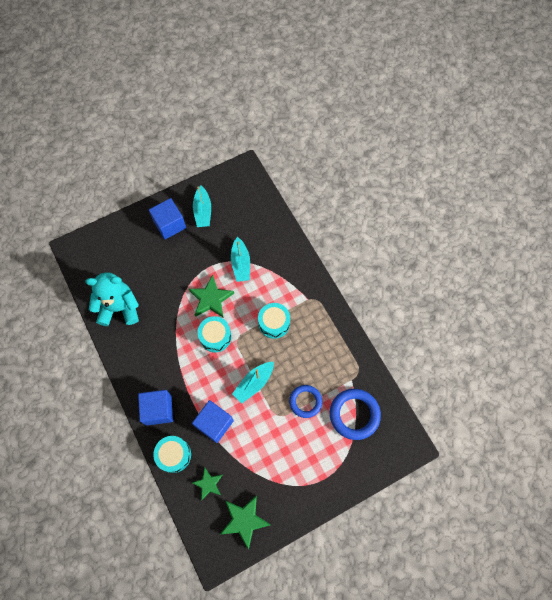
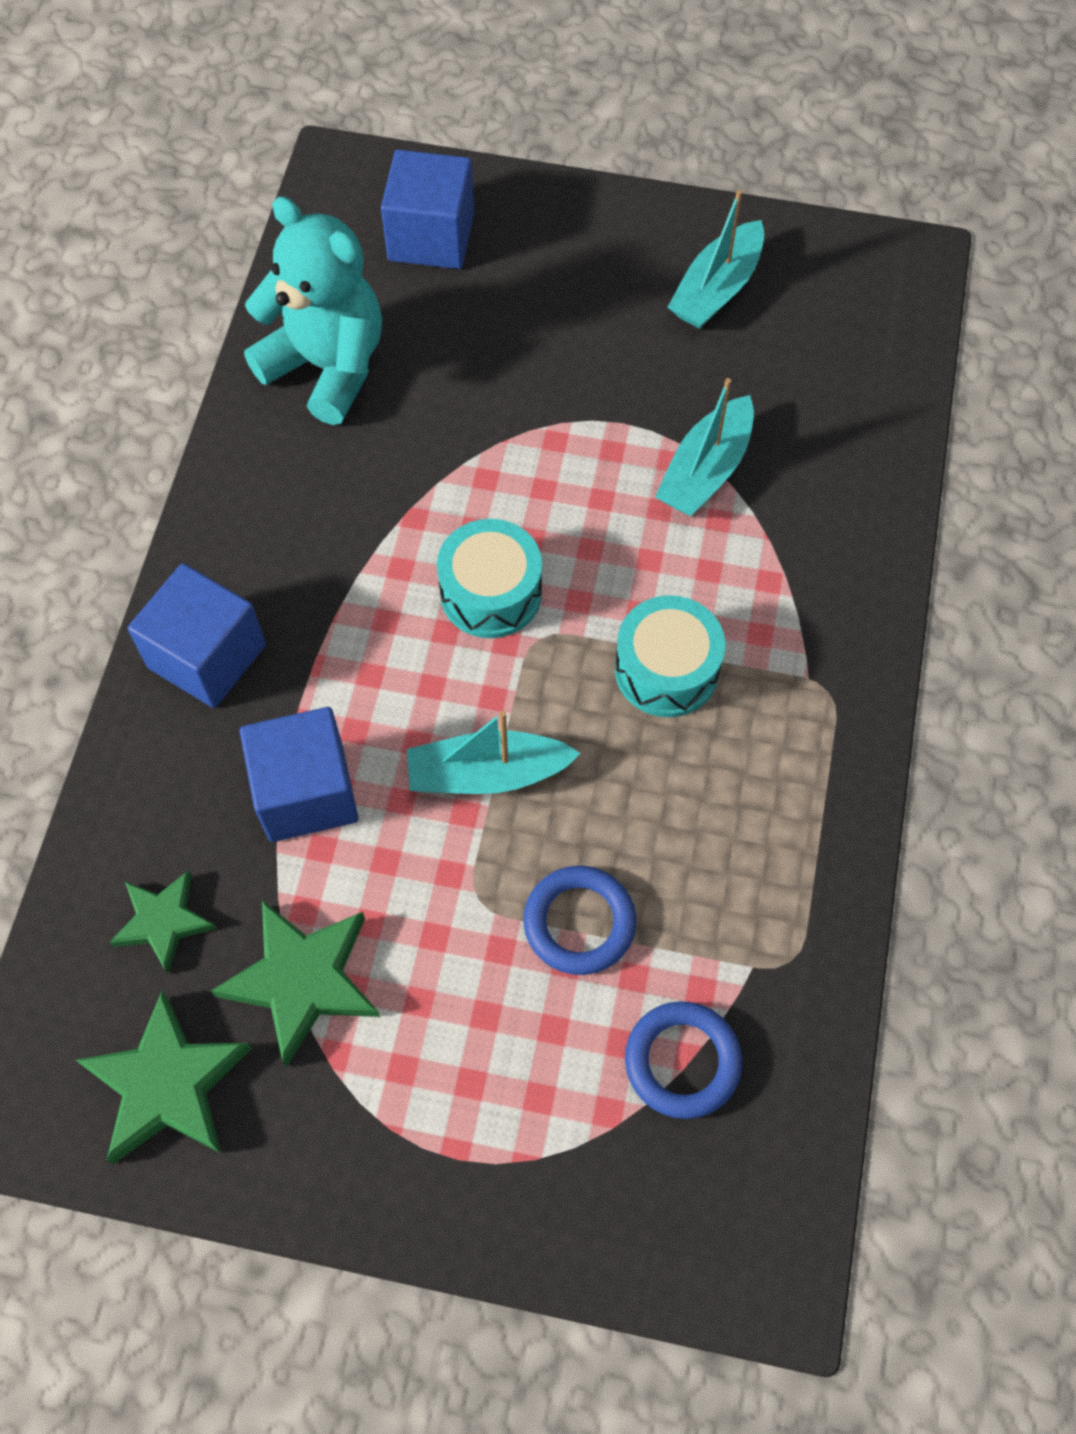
camera: 40 degrees right, 5 degrees down
blue cube [149,198,186,239] -> blue cube moved to [381,150,474,269]
turquoise drum [153,436,191,473] -> none
green star [189,275,234,318] -> green star moved to [211,900,380,1067]
blue ring [330,389,381,440] -> blue ring [625,1001,742,1119], size x0.66

